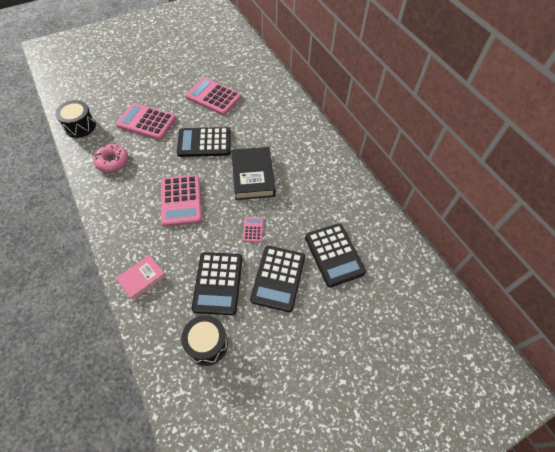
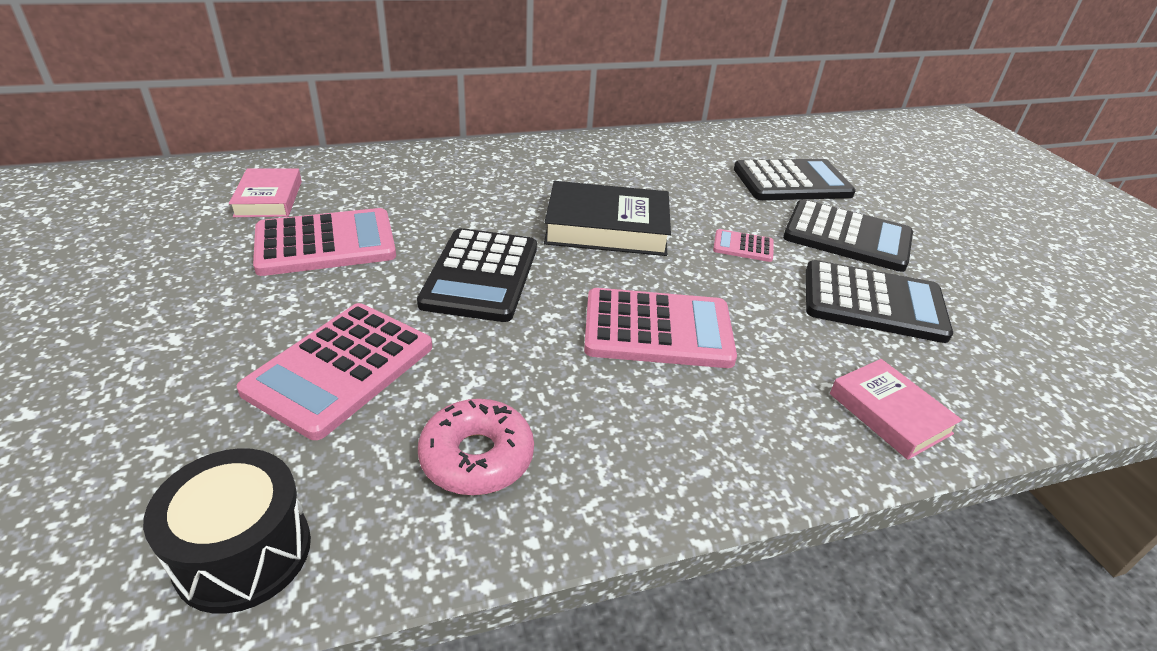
camera: 80 degrees left, 20 degrees down
black drum [181,315,228,366] -> none
pink calculator [185,78,242,115] -> pink calculator turned 150 degrees counterclockwise [253,208,396,276]
none -> pink book [229,168,302,217]

